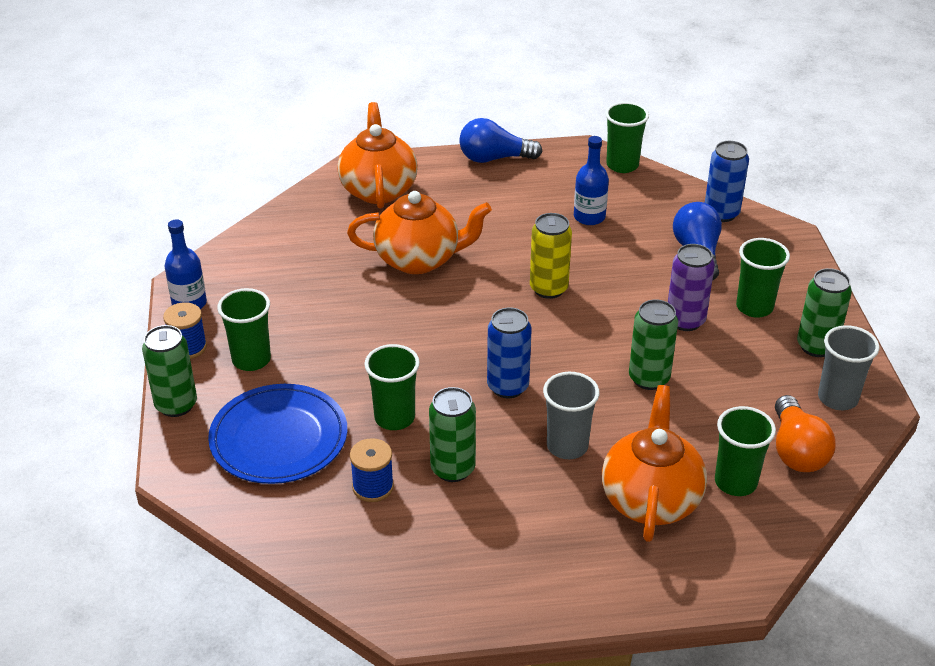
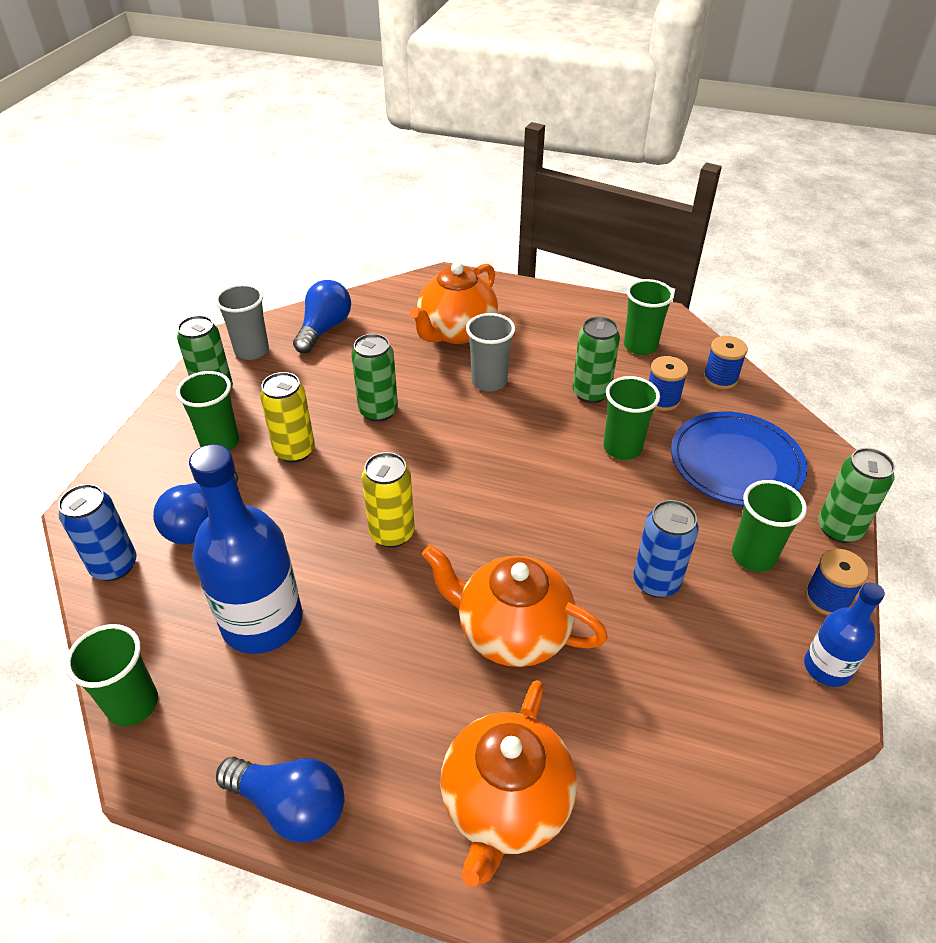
camera: 155 degrees left, 5 degrees up
blue can [487,307,532,398] -> blue can moved to [633,500,699,598]
blue bottle [574,136,609,225] -> blue bottle [189,444,303,654], size x1.85
purple can [668,244,715,331] -> yellow can [260,372,315,463]
green cup [715,406,776,496] -> green cup moved to [624,279,674,355]
orange light bulb [775,395,836,472] -> blue light bulb [293,280,351,353]
none -> blue spool [703,336,748,389]

